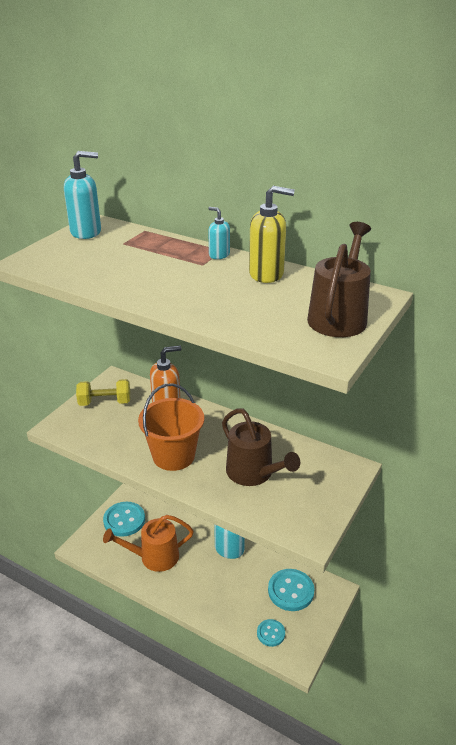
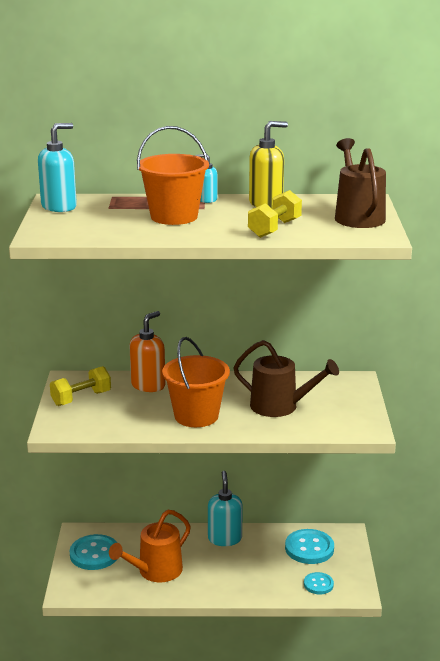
camera: 30 degrees left, 10 degrees down
none -> orange bucket [137,126,209,225]
none -> yellow dumbbell [248,190,302,238]

